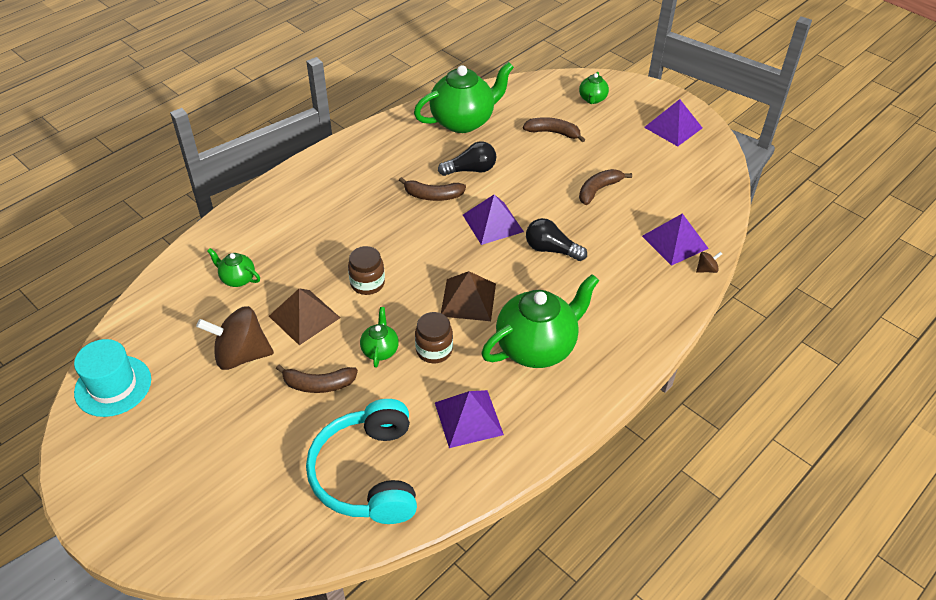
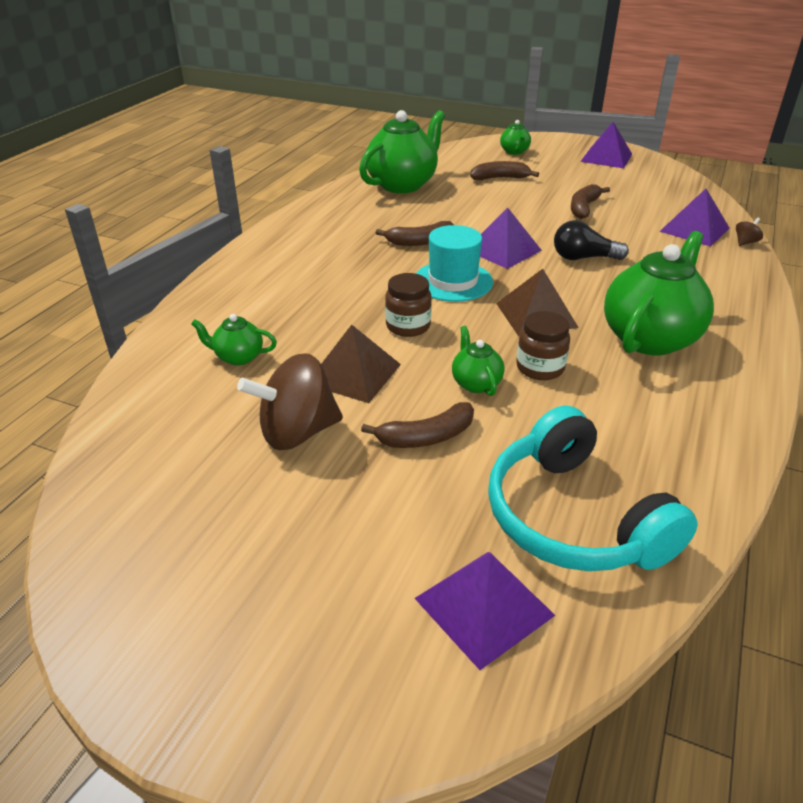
camera: 20 degrees left, 10 degrees down
turquoise hat [74,339,151,417] -> turquoise hat moved to [416,225,493,302]
purple pyramid [435,390,504,448] -> purple pyramid moved to [415,552,556,670]
black light bulb [438,141,496,176] -> none

